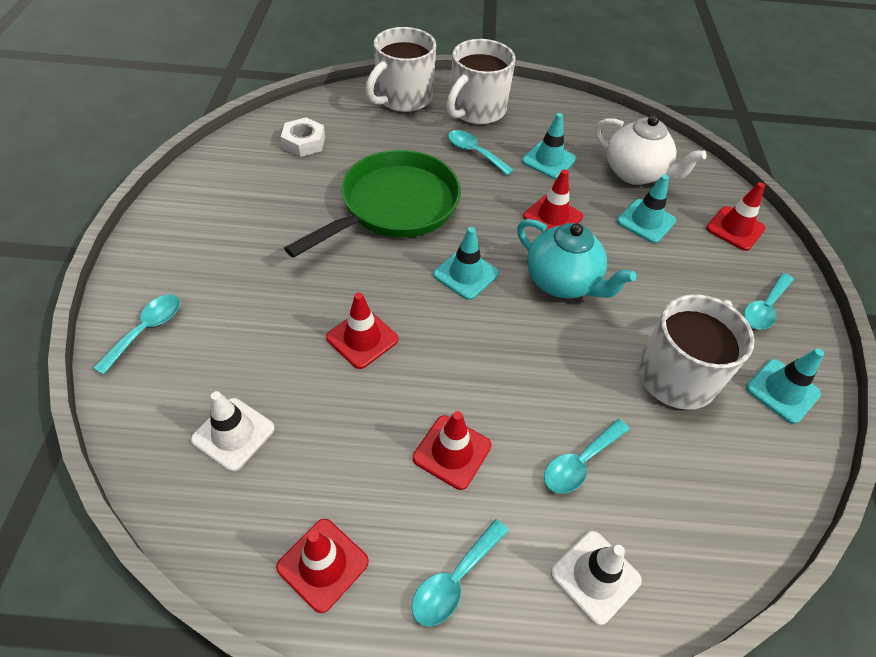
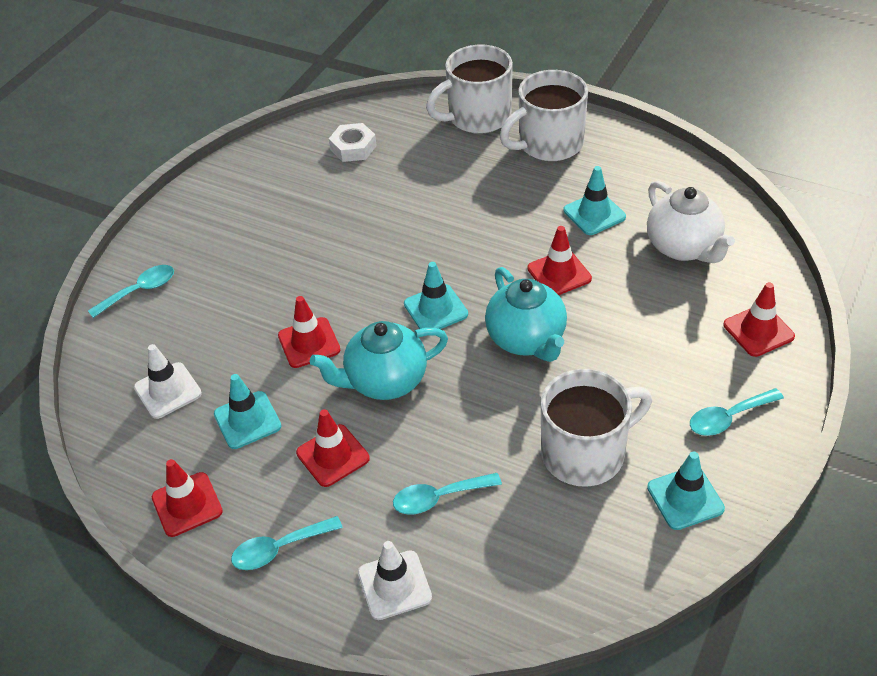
camera: 30 degrees right, 5 degrees down
green pan [284,150,461,258] -> none
turquoise spoon [448,130,514,176] -> none
turquoise traffic cone [617,175,676,243] -> turquoise traffic cone moved to [214,374,281,449]
none -> turquoise teapot [310,321,448,400]

